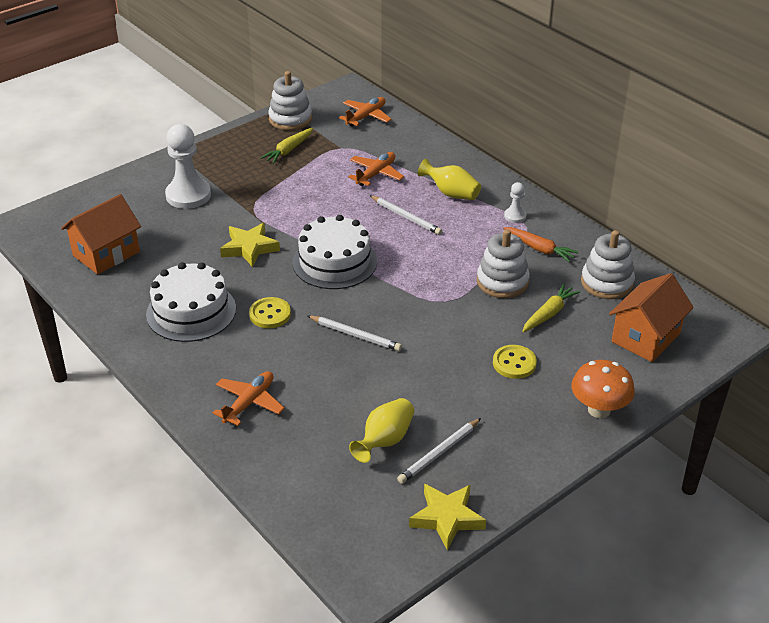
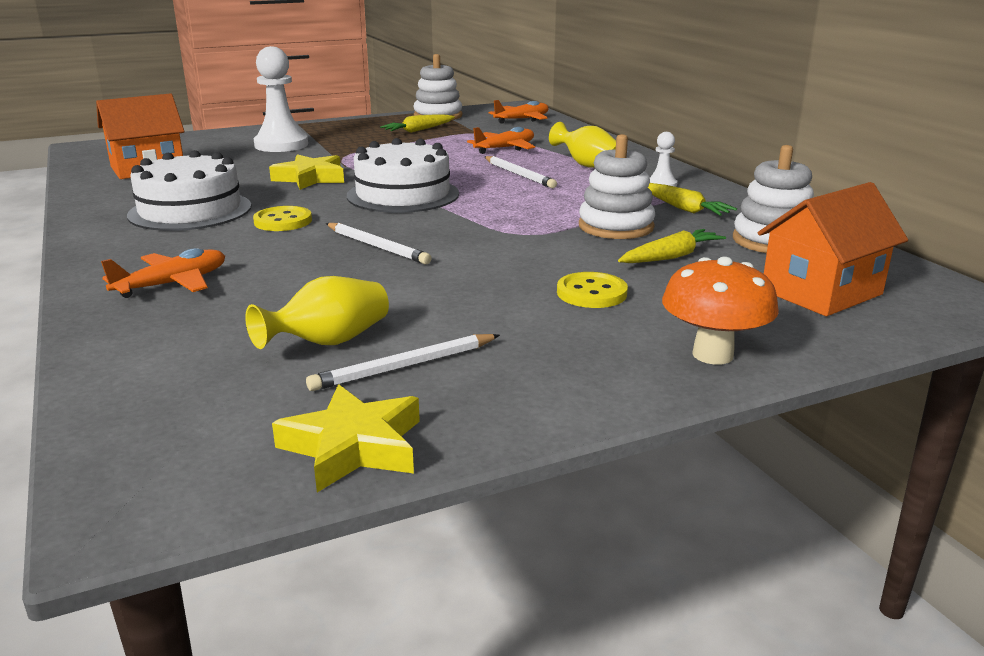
camera: 15 degrees right, 15 degrees down
orange carrot [503,227,579,262] -> yellow carrot [648,183,737,216]

